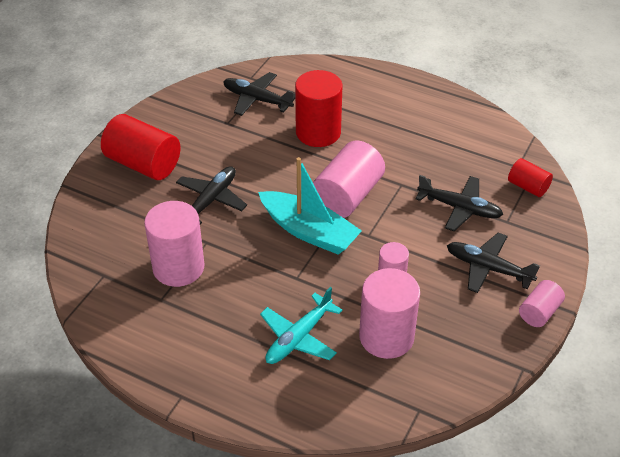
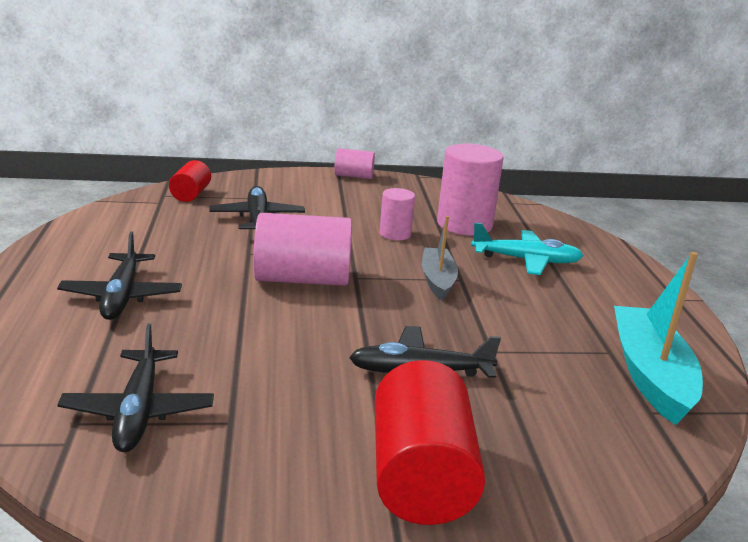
camera: 125 degrees left, 20 degrees down
pink cylinder [144,201,204,287] -> none
turquoise boat [258,157,362,255] -> turquoise boat moved to [614,252,703,425]
red cylinder [295,70,342,147] -> none
black plane [447,233,540,293] -> black plane moved to [57,231,182,320]
none -> grey boat [422,216,458,300]

